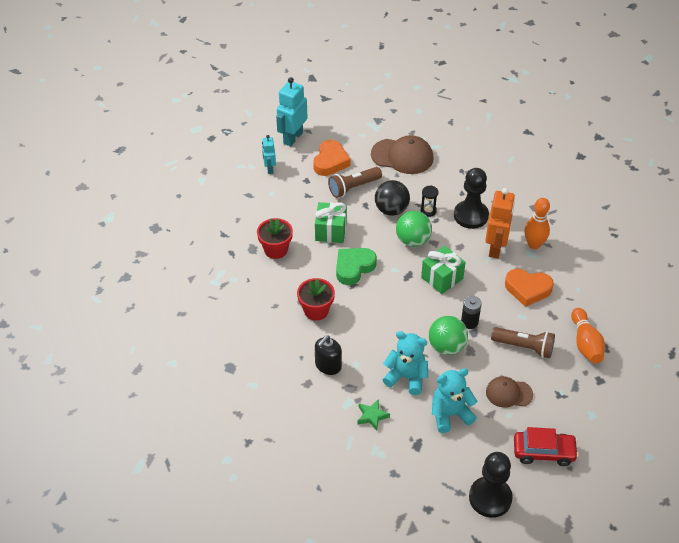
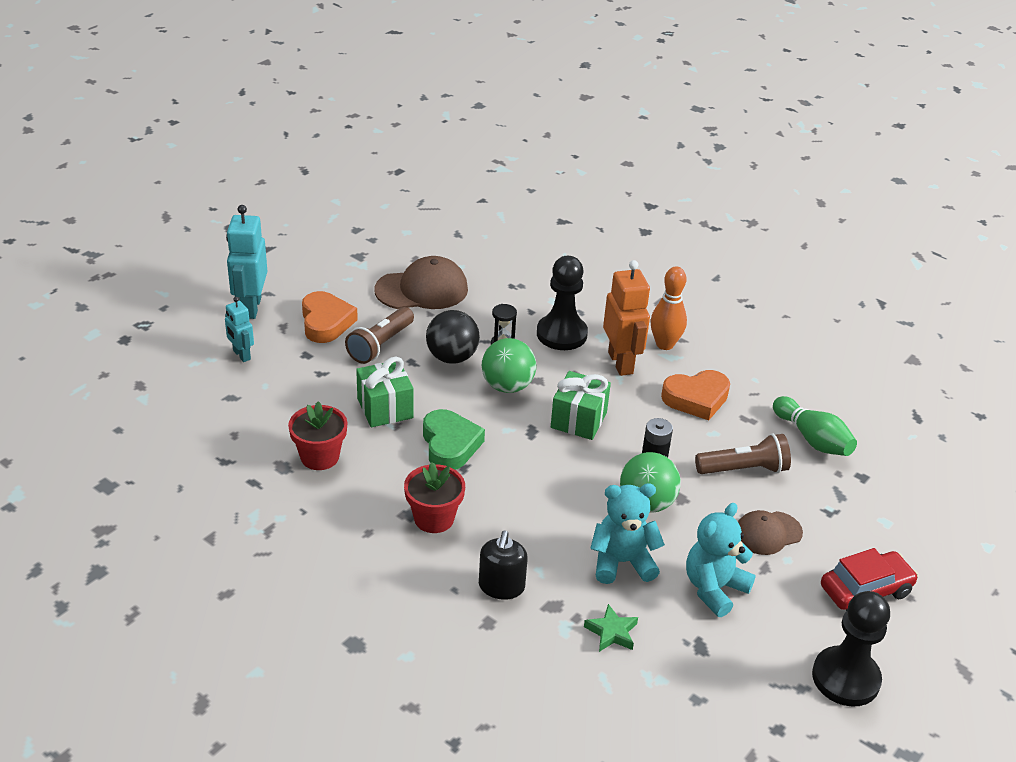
camera: 30 degrees left, 10 degrees down
green heart [336,248,377,285] -> green heart turned 150 degrees clockwise [423,409,485,470]
orange bowling pin [571,308,605,363] -> green bowling pin [773,396,857,456]

